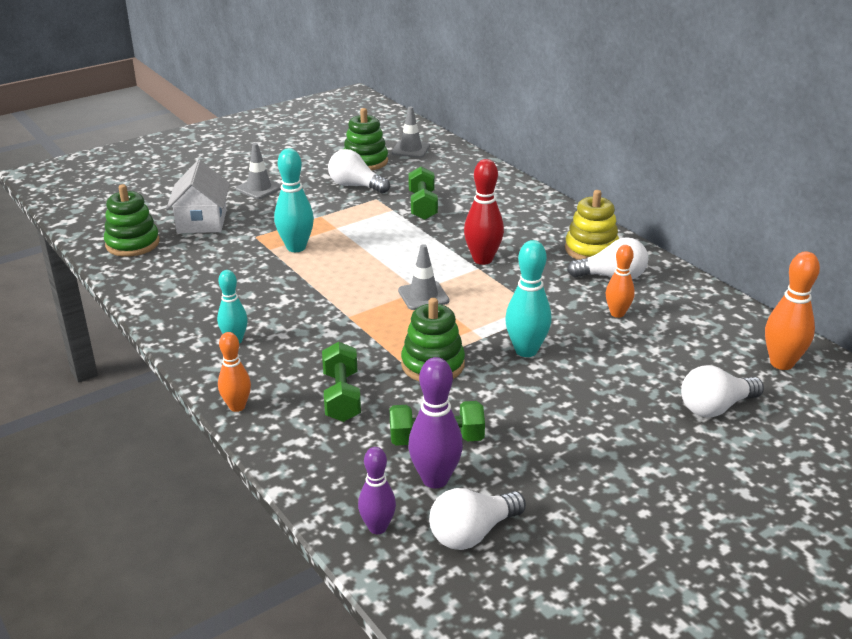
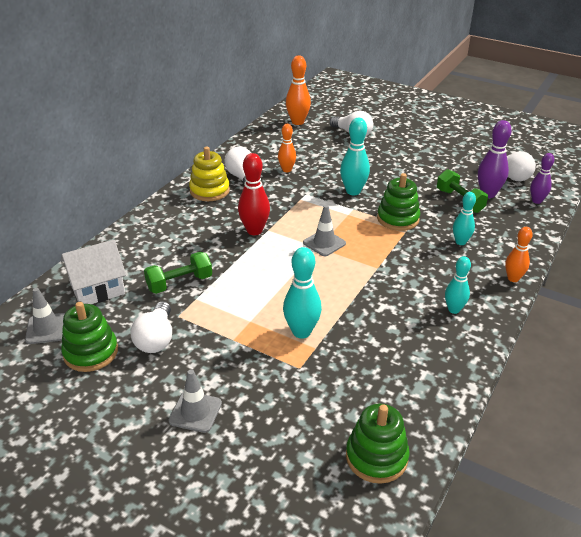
camera: 115 degrees left, 5 degrees up
white house [166,160,230,233] -> white house moved to [61,240,126,304]
green dumbbell [322,342,361,422] -> turquoise bowling pin [453,192,476,245]

